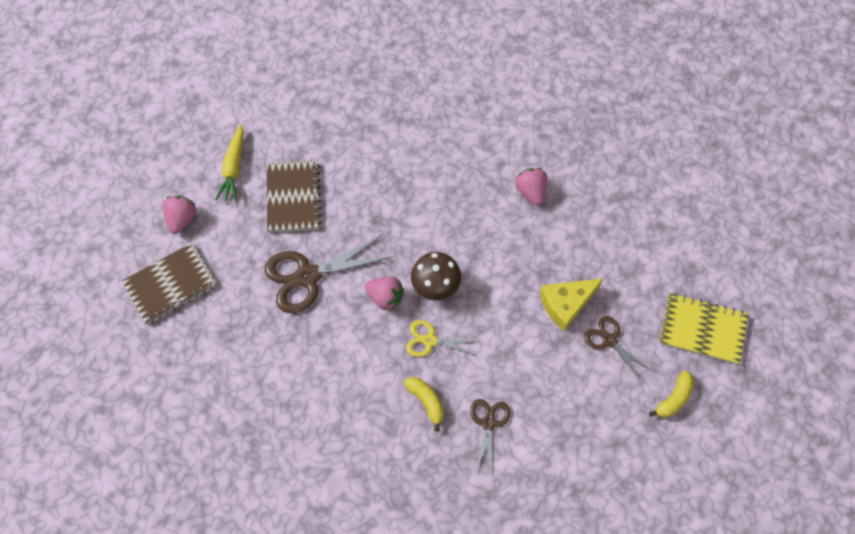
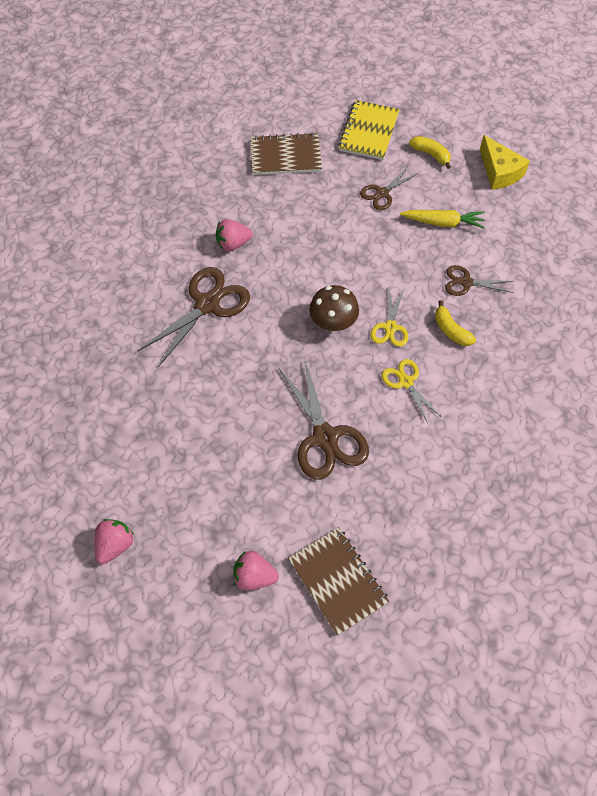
camera: 90 degrees left, 5 degrees down
yellow carrot [215,124,244,202] -> yellow carrot moved to [400,210,485,229]
brown notebook [267,160,322,232] -> brown notebook moved to [250,132,322,175]
pink strawberry [365,277,404,311] -> pink strawberry moved to [95,519,134,564]
yellow banana [404,377,444,431] -> yellow banana turned 90 degrees counterclockwise [435,300,476,346]
yellow cheese [540,278,603,331] -> yellow cheese moved to [480,135,530,190]
none -> brown scissors [138,267,250,367]
none -> yellow scissors [382,359,440,423]

